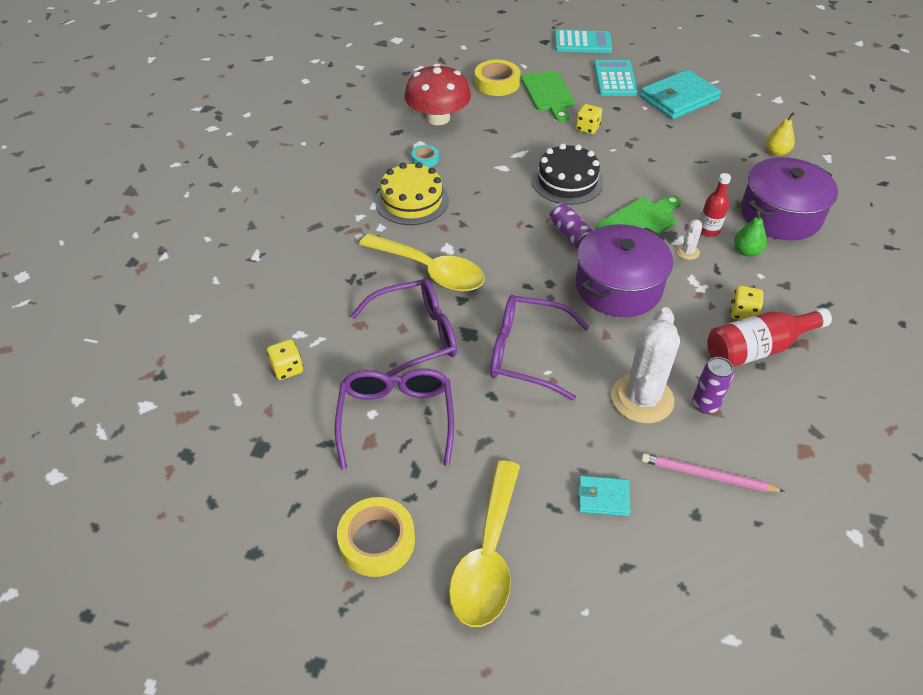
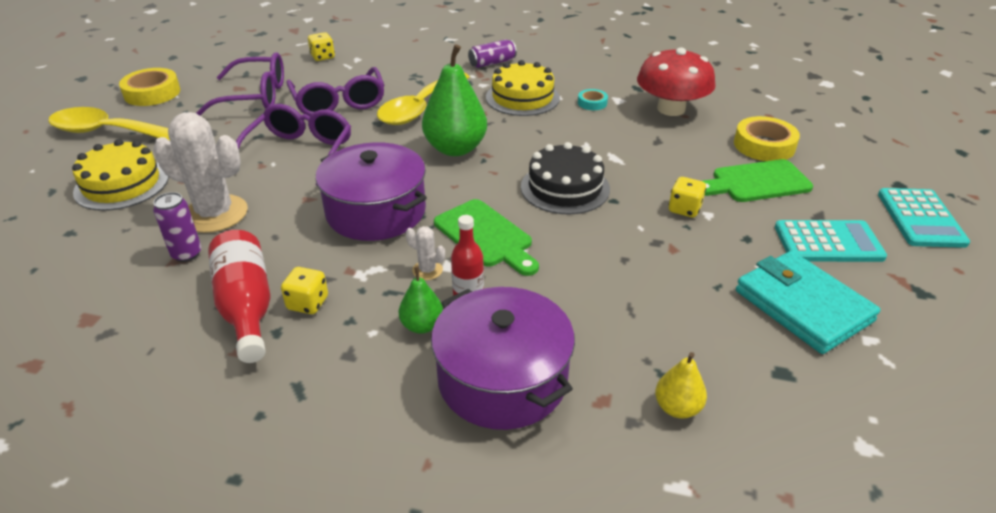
camera: 90 degrees right, 10 degrees down
purple can [550,203,593,248] -> purple can moved to [468,40,517,68]
turquoise wallet [578,476,631,516] -> yellow cake [72,139,169,211]
pink pencil [641,453,785,492] -> none
none -> green pear [422,44,487,156]

